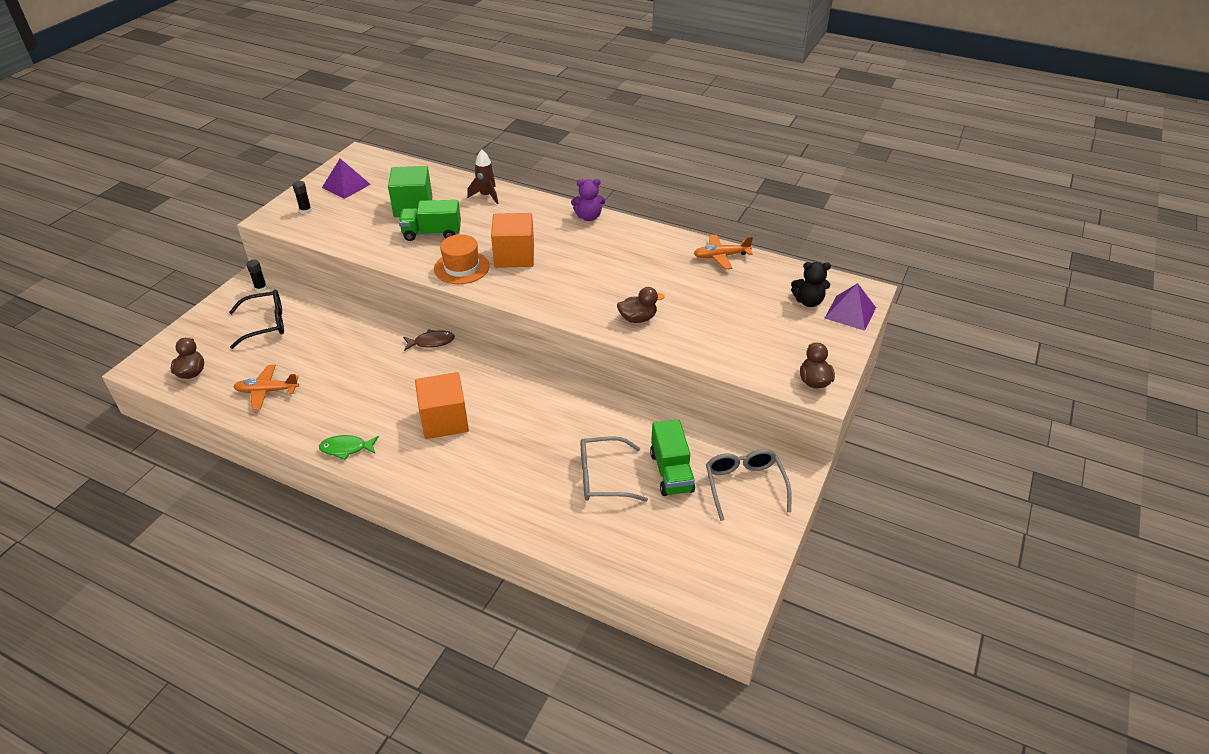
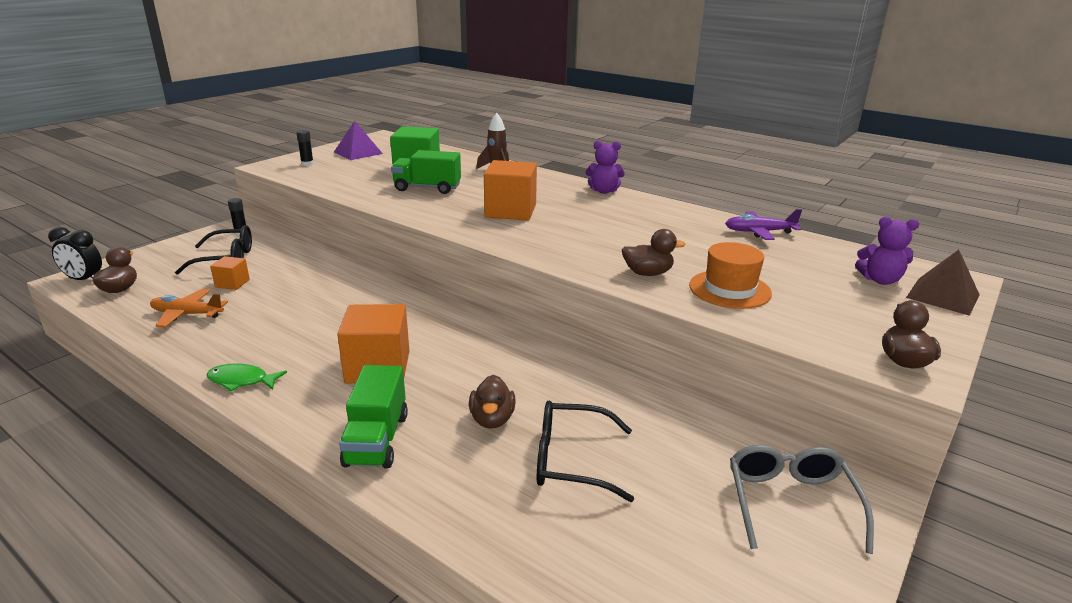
camera: 10 degrees right, 15 degrees down
brown fish [403,329,455,351] -> none
orange hat [434,234,490,284] -> orange hat moved to [689,242,772,309]
grey glasses [581,436,648,502] -> black glasses [537,401,634,502]
green truck [650,419,695,496] -> green truck moved to [339,365,408,469]
orange plane [694,234,753,270] -> purple plane [725,209,802,240]
black teddy bear [791,262,831,307] -> purple teddy bear [855,216,919,285]
purple pyramid [825,283,876,331] -> brown pyramid [906,250,980,316]
none -> black clock [48,227,102,280]
none -> orange cube [210,256,250,290]
none -> brown duck [469,375,516,429]

